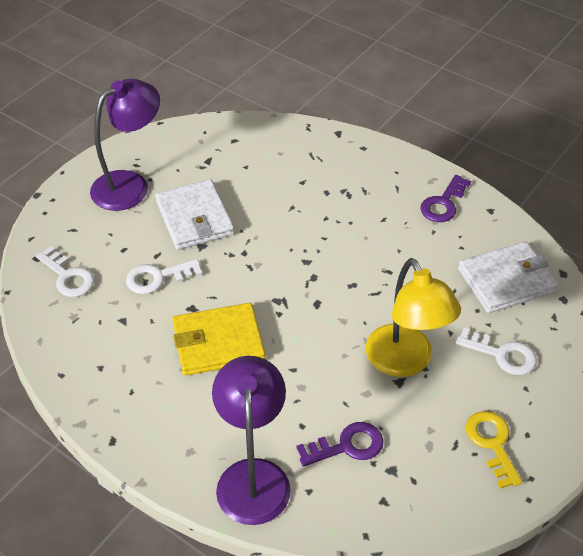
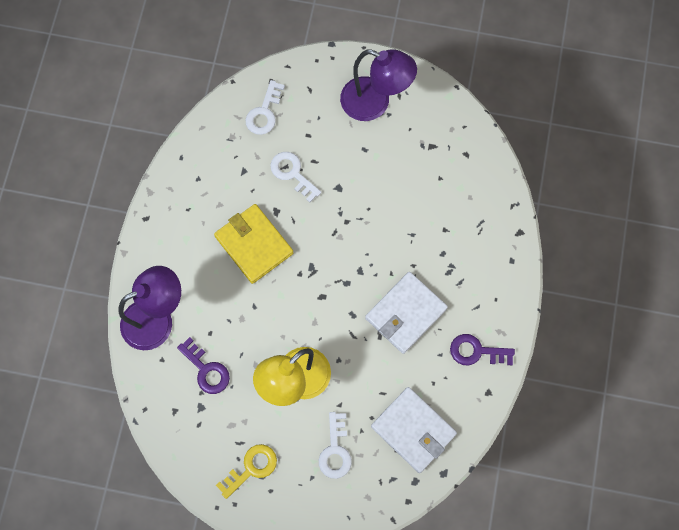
camera: 65 degrees right, 25 degrees up
white wallet [155,179,235,250] -> white wallet moved to [365,272,448,354]

